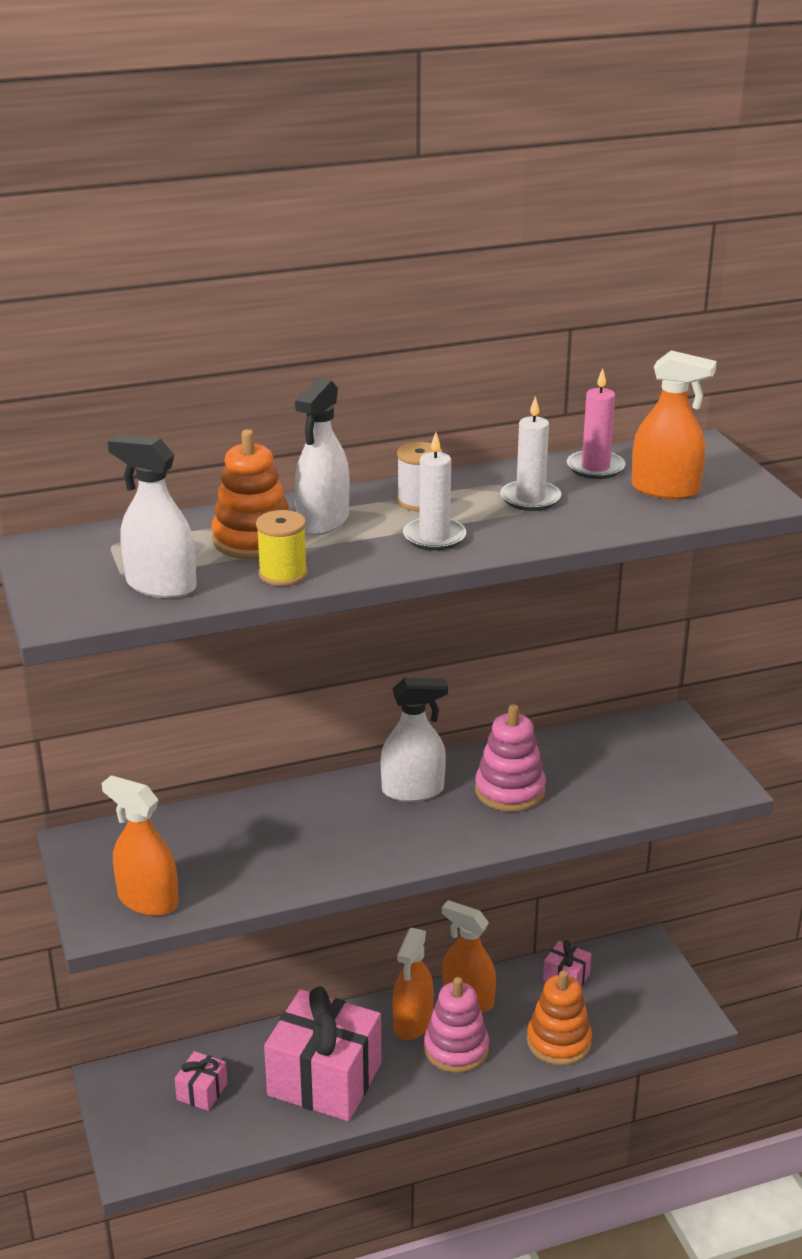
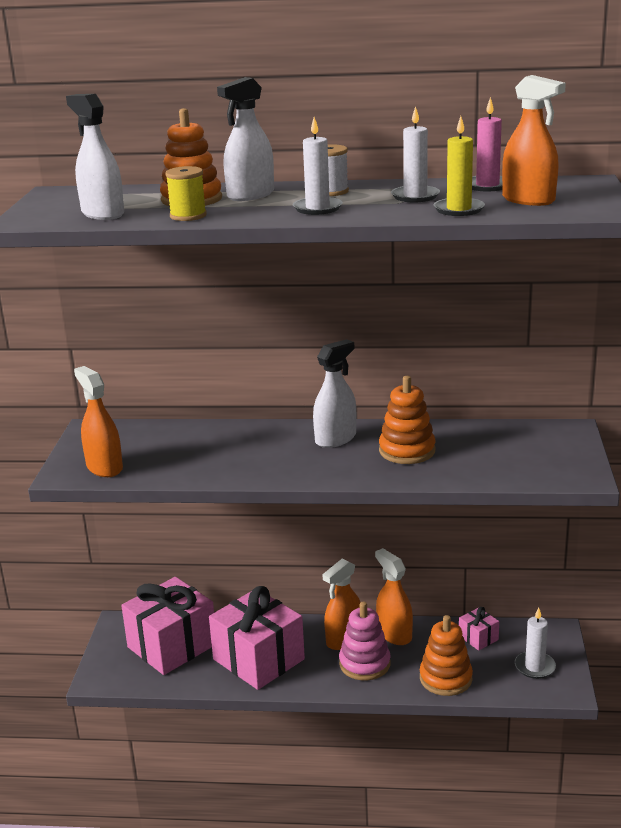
camera: 25 degrees right, 5 degrees down
pink gift [174,1051,227,1111] -> pink gift [121,577,214,675], size x2.29
white spray bottle [381,678,448,802] -> white spray bottle turned 60 degrees counterclockwise [313,339,356,448]
pink stacking toy [475,704,546,812] -> orange stacking toy [379,376,436,464]
none -> yellow candle [433,116,485,216]
none -> white candle [515,607,556,679]

